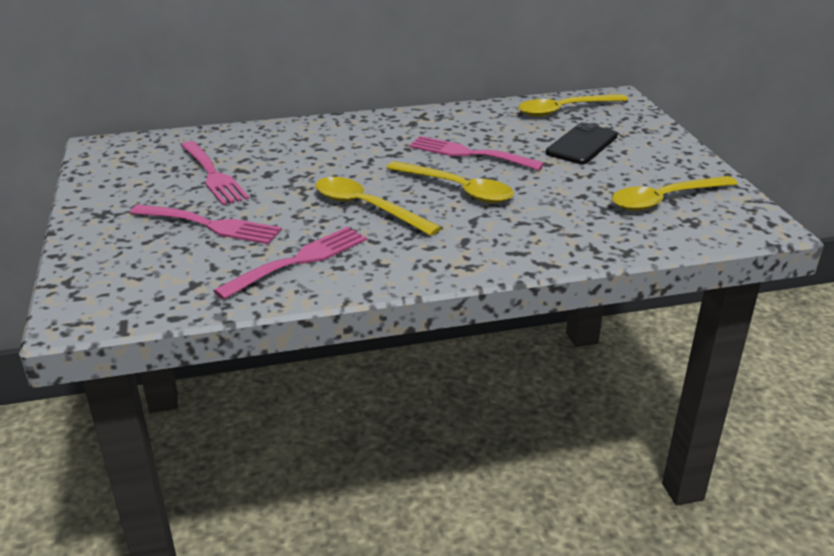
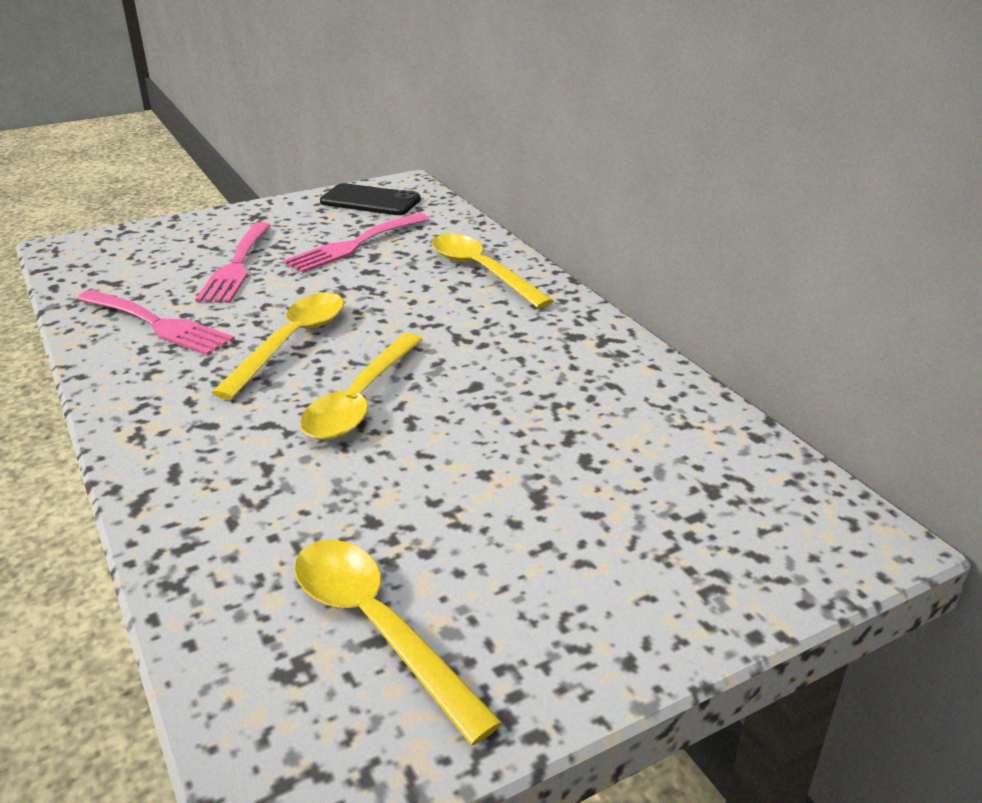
camera: 75 degrees right, 0 degrees up
pink fork [409,136,544,170] -> none
yellow spoon [518,94,628,117] -> yellow spoon moved to [432,234,554,308]
black phone [546,122,617,164] -> black phone moved to [320,183,421,215]

